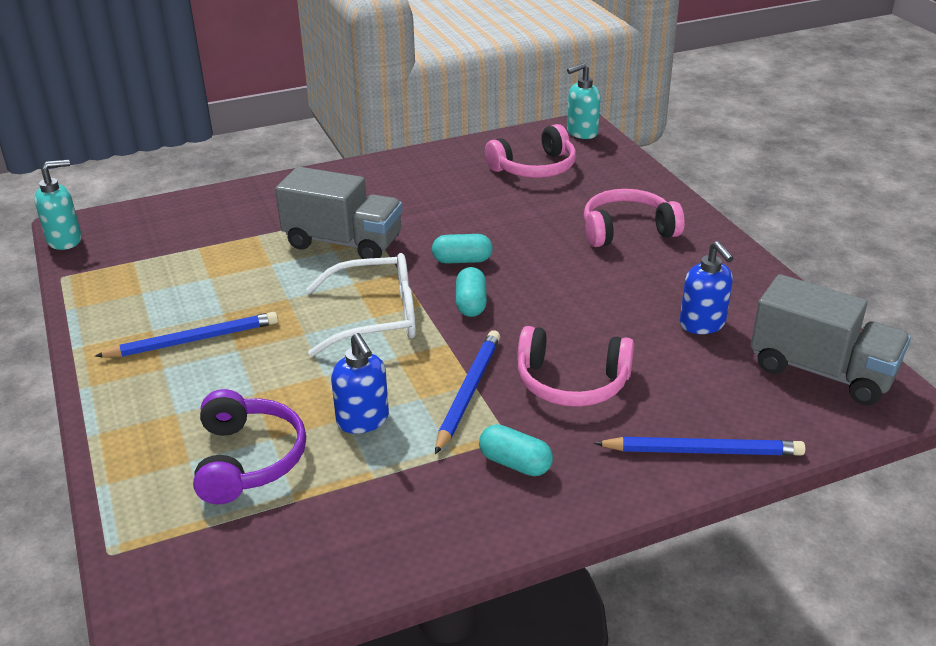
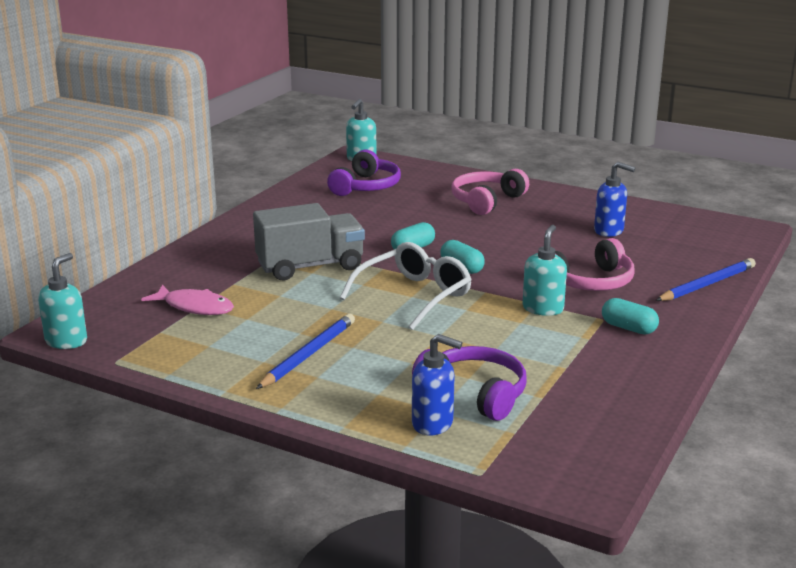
camera: 40 degrees left, 10 degrees down
blue soap dispenser [331,333,389,434] -> blue soap dispenser moved to [412,334,462,435]
blue pencil [435,330,500,454] -> turquoise soap dispenser [522,225,567,316]
turquoise capsule [479,424,553,476] -> turquoise capsule turned 45 degrees clockwise [602,298,659,335]
pink headphones [485,124,576,178] -> purple headphones [327,150,401,196]
grey truck [751,274,911,405] -> none
none -> pink fish [141,285,234,315]

